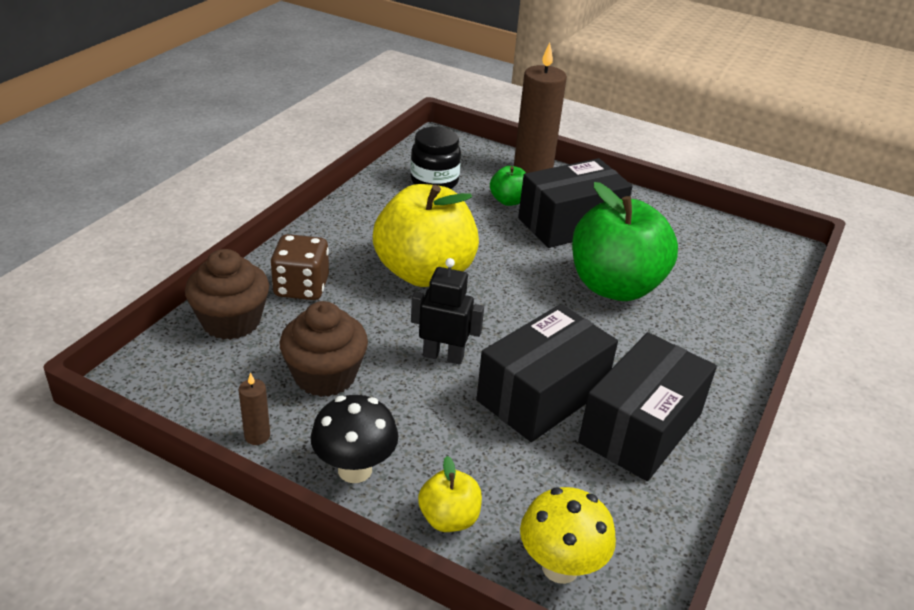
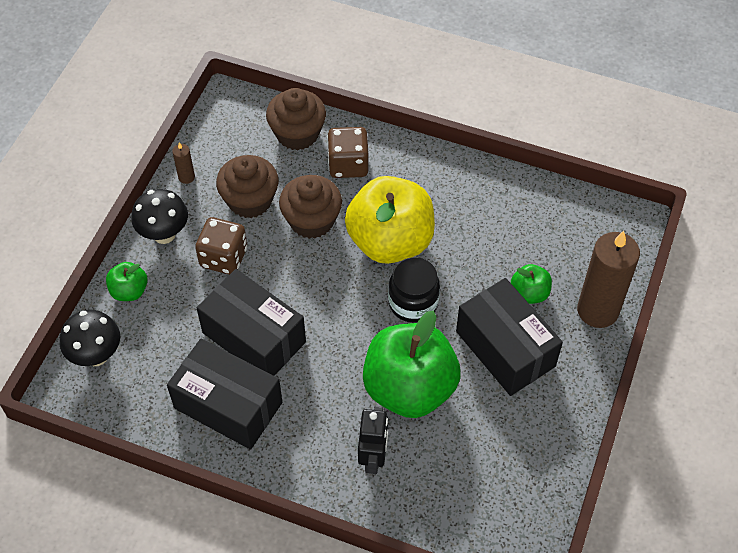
camera: 85 degrees right, 20 degrees up
black jar [410,127,461,189] -> black jar moved to [388,257,440,323]
black robot [411,258,484,365] -> black robot moved to [358,406,388,474]
yellow apple [418,456,482,532] -> green apple [106,262,148,301]
yellow mushroom [520,487,616,584] -> black mushroom [60,310,120,366]
none -> brown dice [195,217,247,275]
none -> brown cupcake [279,175,342,239]

